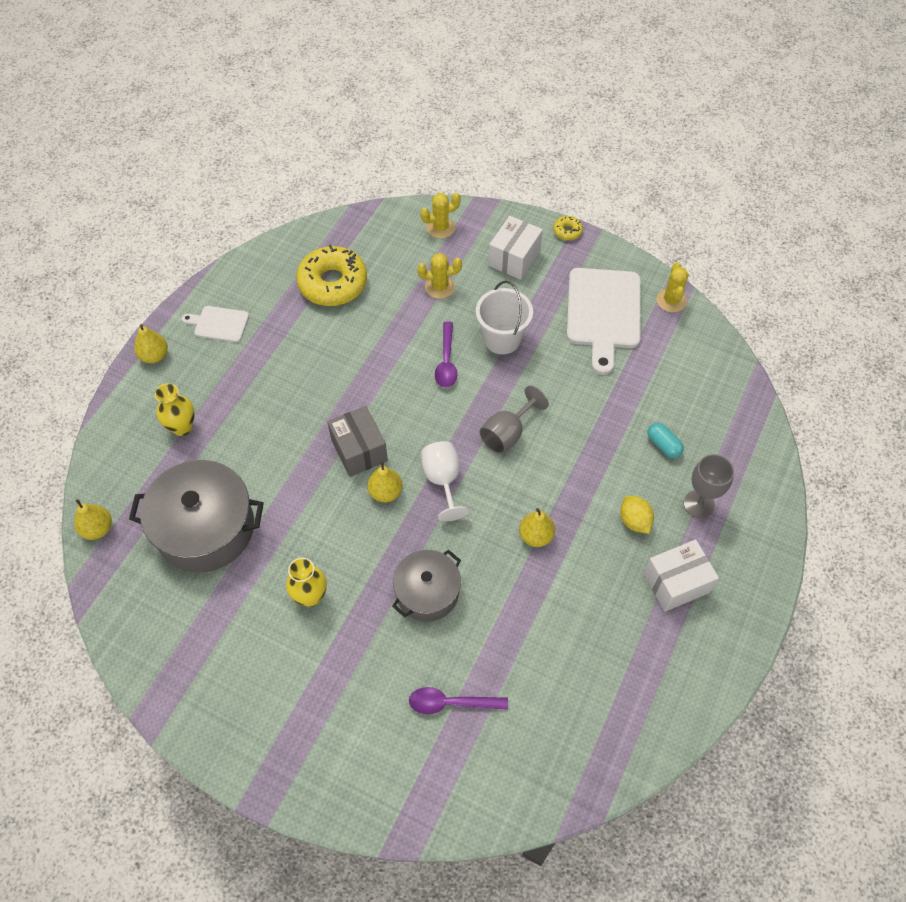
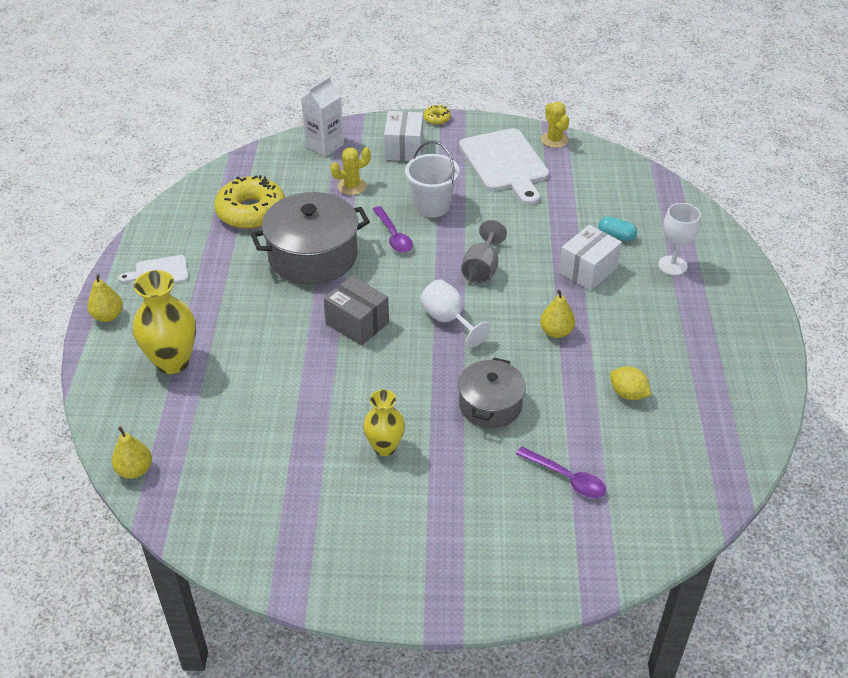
camera: 25 degrees left, 15 degrees down
grey pot [129,460,264,572] -> grey pot moved to [251,192,370,285]
yellow vase [155,383,195,436] -> yellow vase [133,270,196,374], size x1.58
yellow pear [367,461,403,502] -> none
purple spoon [409,687,508,714] -> purple spoon turned 120 degrees counterclockwise [516,447,606,498]
yellow cactus [420,193,461,238] -> white carton [301,77,344,157]
yellow lemon [620,495,654,534] -> yellow lemon moved to [610,366,651,400]
white box [644,539,719,612] -> white box moved to [559,225,622,291]
grey goblet [683,454,734,518] -> white goblet [658,203,701,276]

